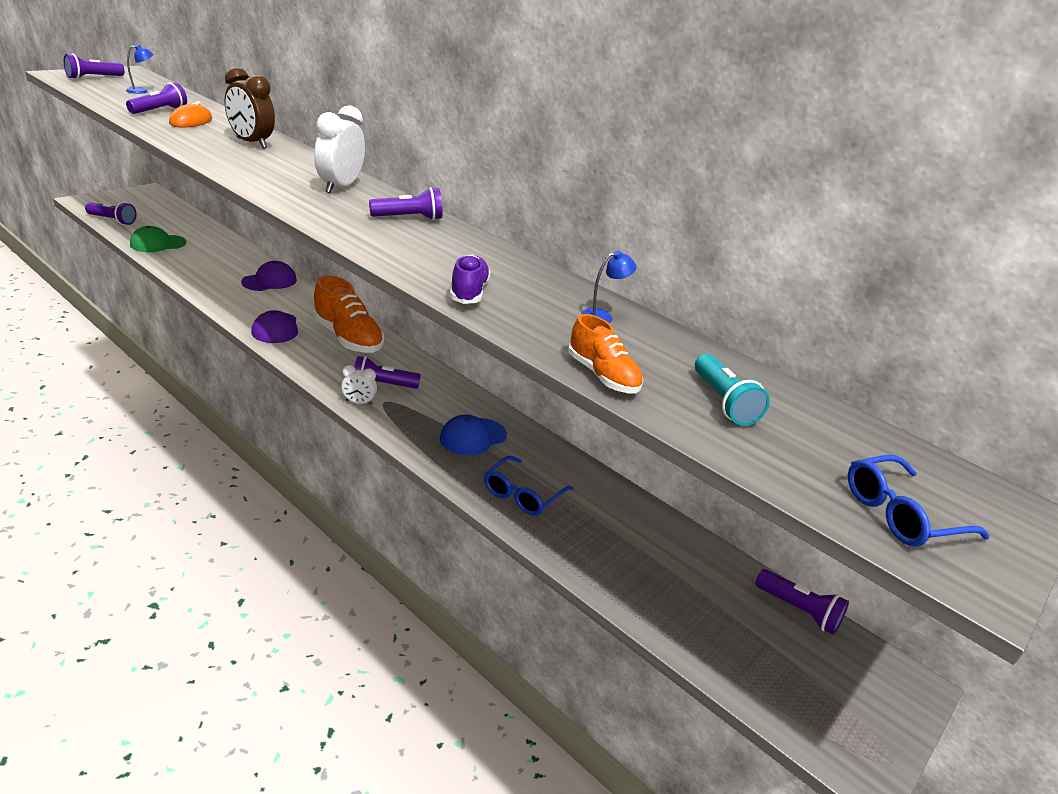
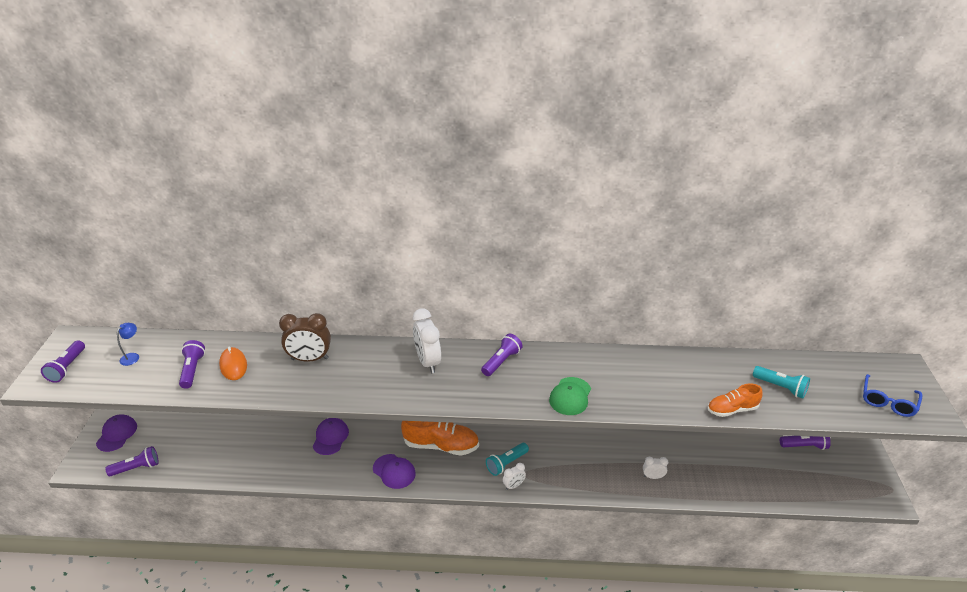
camera: 35 degrees left, 5 degrees up
green cap [130,226,186,252] -> green cap moved to [549,377,591,415]
purple flashlight [355,356,421,389] -> turquoise flashlight [486,443,529,476]
blue cap [440,415,507,456] -> none
purple shoe [450,255,491,304] -> none
blue glasses [484,456,573,516] -> white clock [643,457,668,479]
orange shoe [568,314,643,394] -> orange shoe turned 150 degrees clockwise [708,383,763,417]
blue lamp [581,251,637,323] -> none
none -> purple cap [96,414,137,452]

